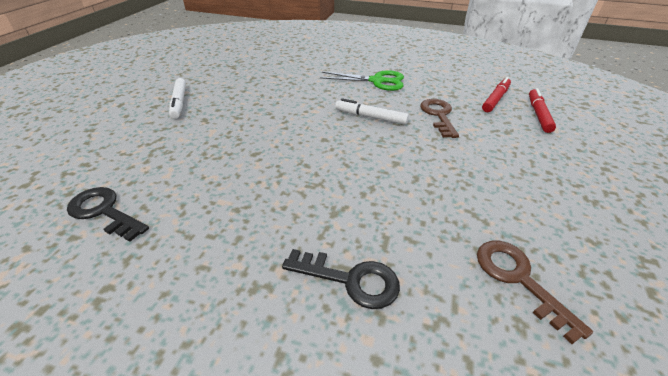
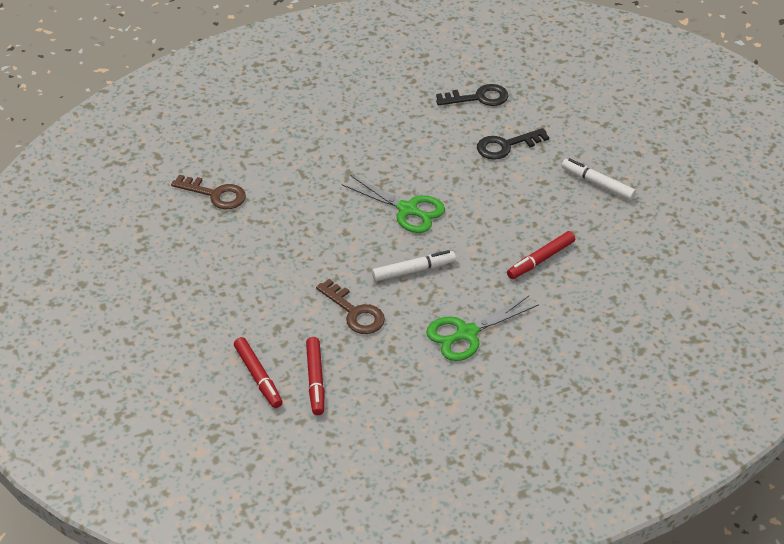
camera: 140 degrees right, 5 degrees up
black key [282,249,400,309] -> black key moved to [477,128,549,160]
none -> green scissors [342,175,445,233]
none -> red marker [507,231,575,279]

